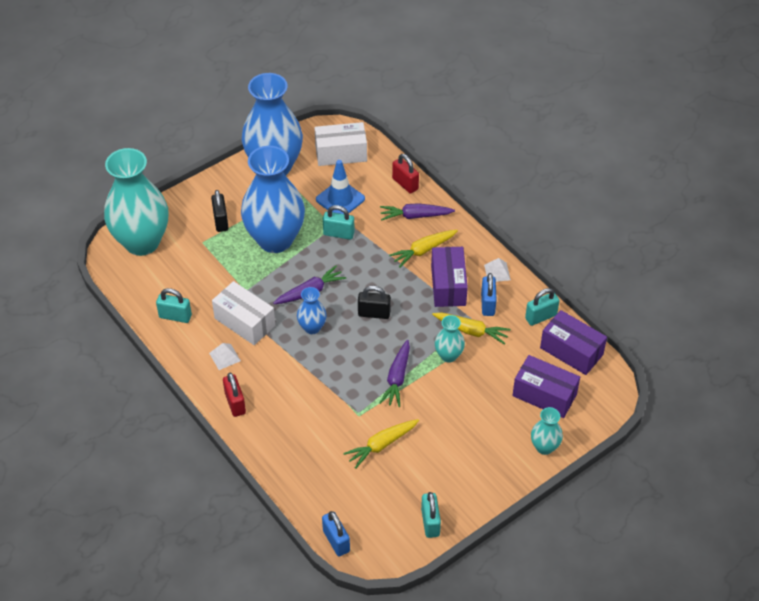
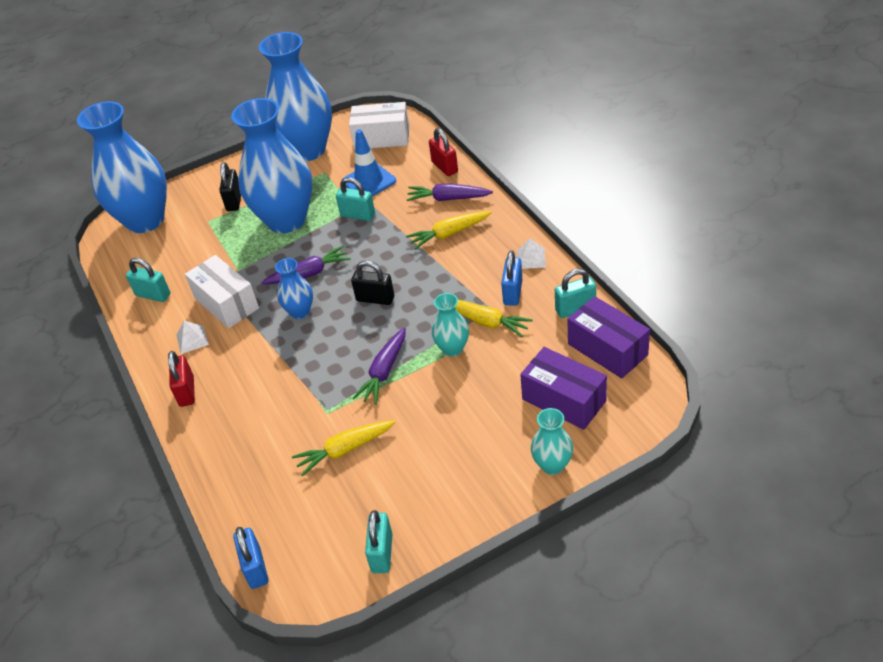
camera: 15 degrees right, 5 degrees down
turquoise vase [104,148,168,256] -> blue vase [77,101,167,233]
purple box [431,247,468,307] -> none

